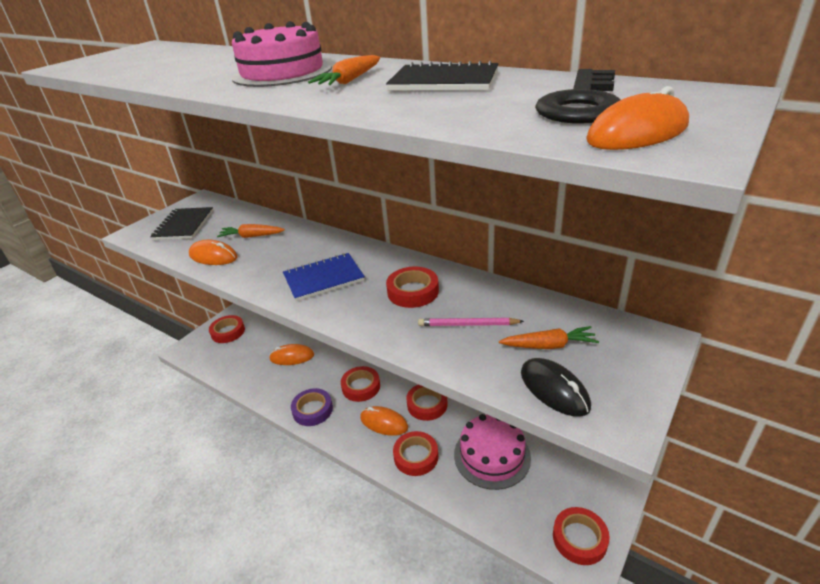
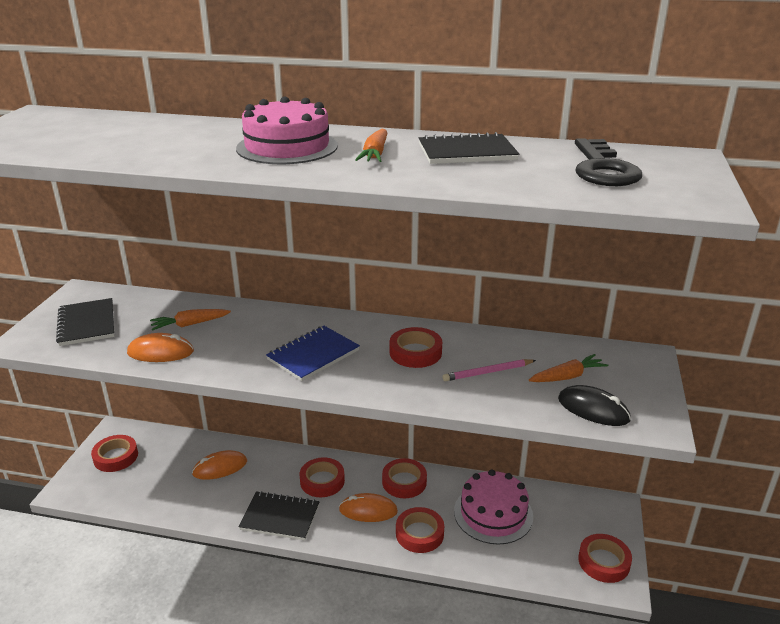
camera: 25 degrees left, 5 degrees down
purple tape [291,388,333,426] -> black notebook [238,491,319,540]
orange mouse [586,86,689,150] -> none

